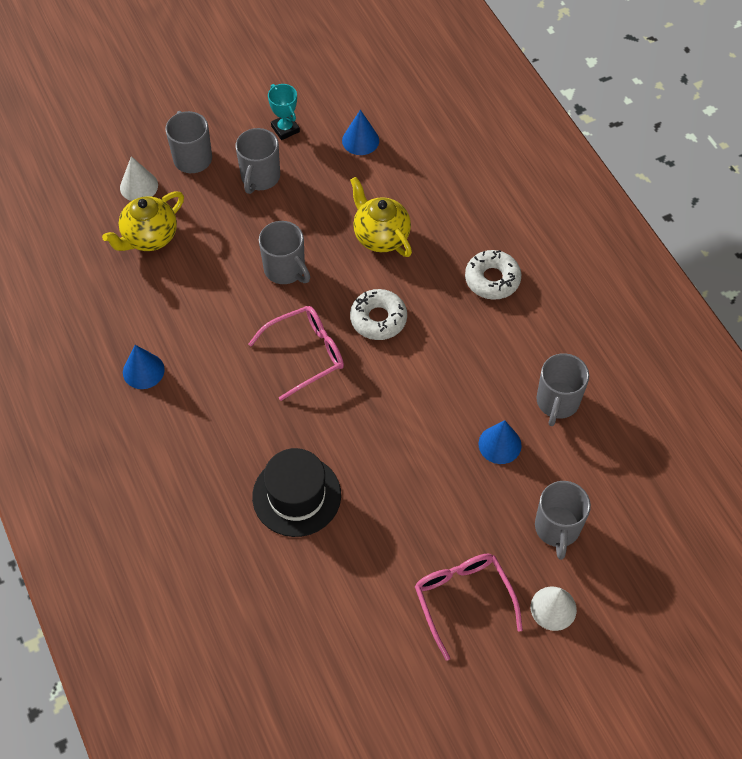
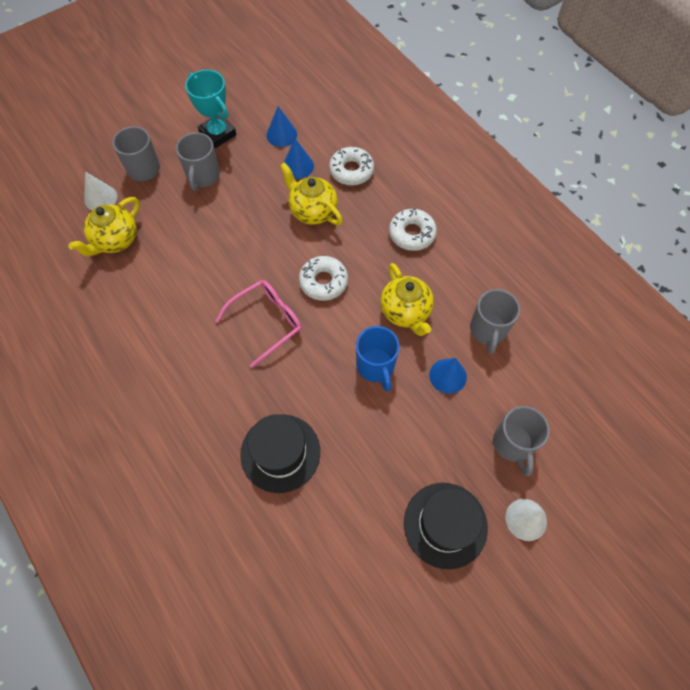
camera: 10 degrees left, 5 degrees up
blue cone [123,345,165,389] -> blue cone moved to [283,138,314,179]
grey mug [259,221,310,284] -> none
turquoise trophy [268,84,300,140] -> turquoise trophy [185,70,237,148], size x1.51
pink glasses [415,554,523,661] -> black hat [404,483,488,569]
none -> white donut [329,147,374,186]
none -> blue mug [356,326,400,392]
none -> yellow teapot [380,263,434,336]

